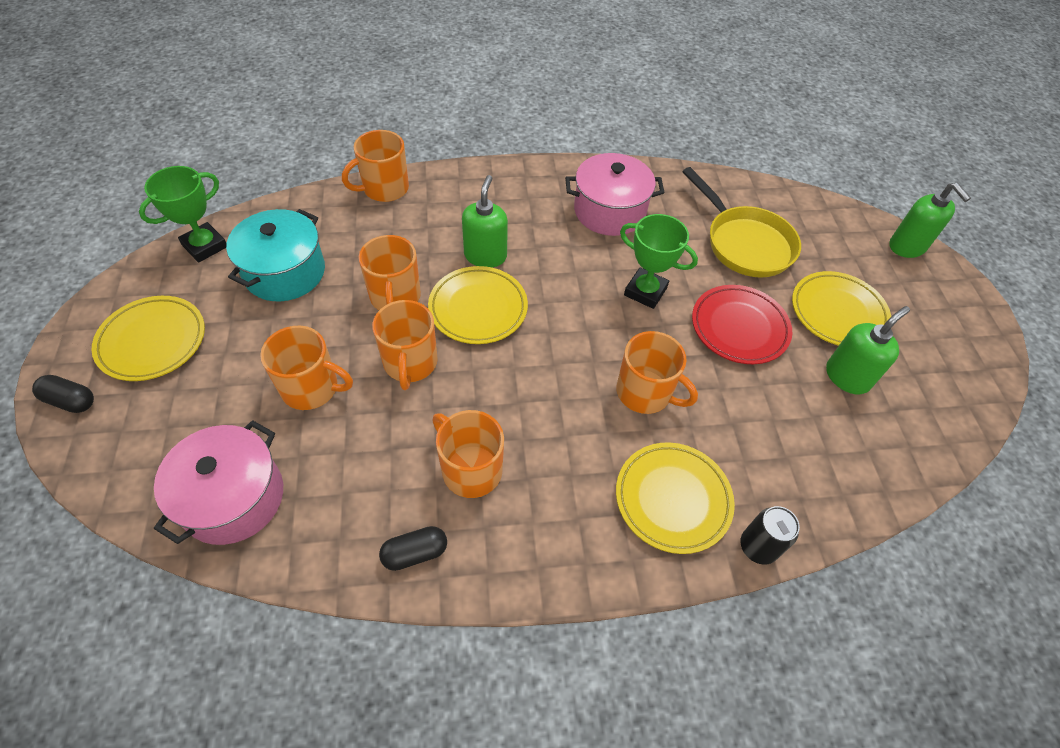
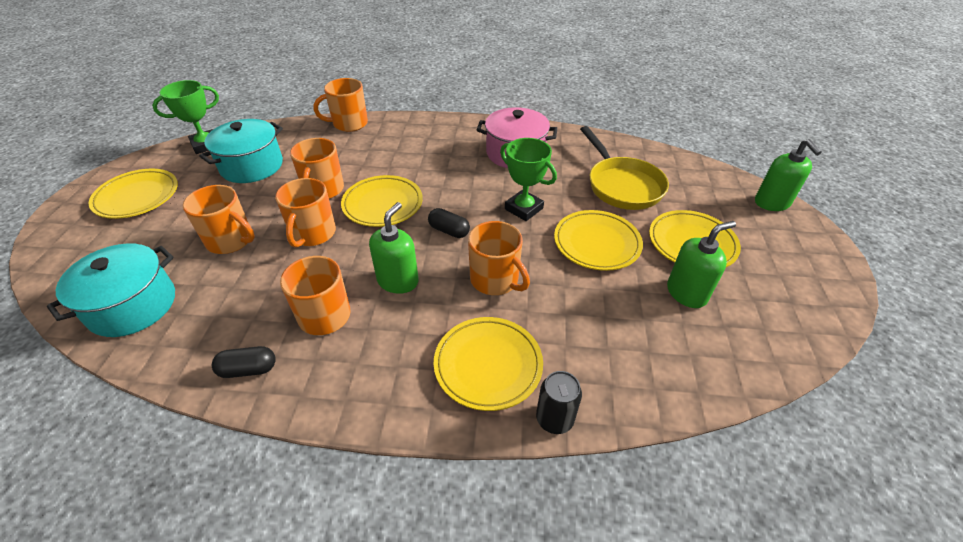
camera: 15 degrees right, 10 degrees down
black capsule [32,375,94,413] -> black capsule moved to [428,208,470,238]
pink pot [154,420,283,545] -> turquoise pot [47,243,175,337]
green soap dispenser [462,175,508,267] -> green soap dispenser moved to [369,202,419,294]
red plate [692,285,792,364] -> yellow plate [554,210,643,271]

